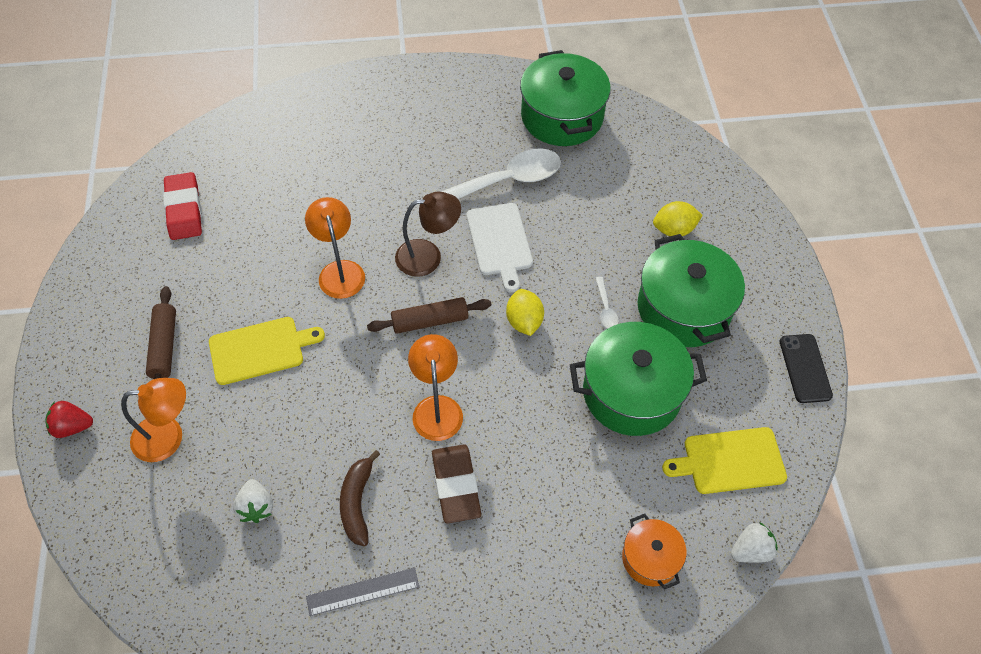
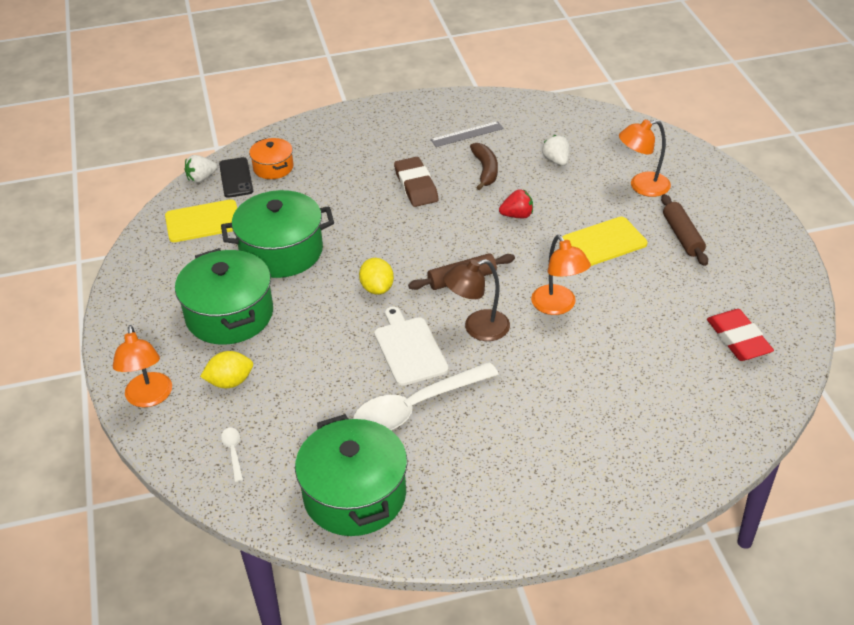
camera: 175 degrees right, 15 degrees down
red strawberry [45,401,93,438] -> red strawberry moved to [499,189,533,218]
orange lamp [408,334,463,441] -> orange lamp moved to [113,325,172,407]
white spoon [595,277,619,329] -> white spoon moved to [221,427,243,482]
black phone [780,334,833,403] -> black phone moved to [219,157,253,198]

